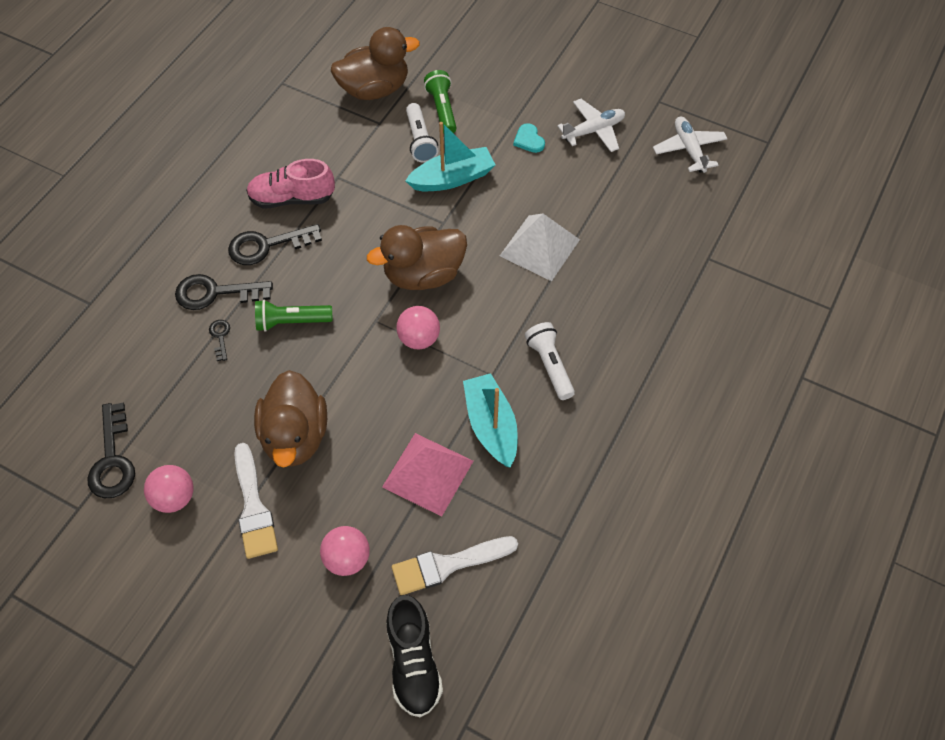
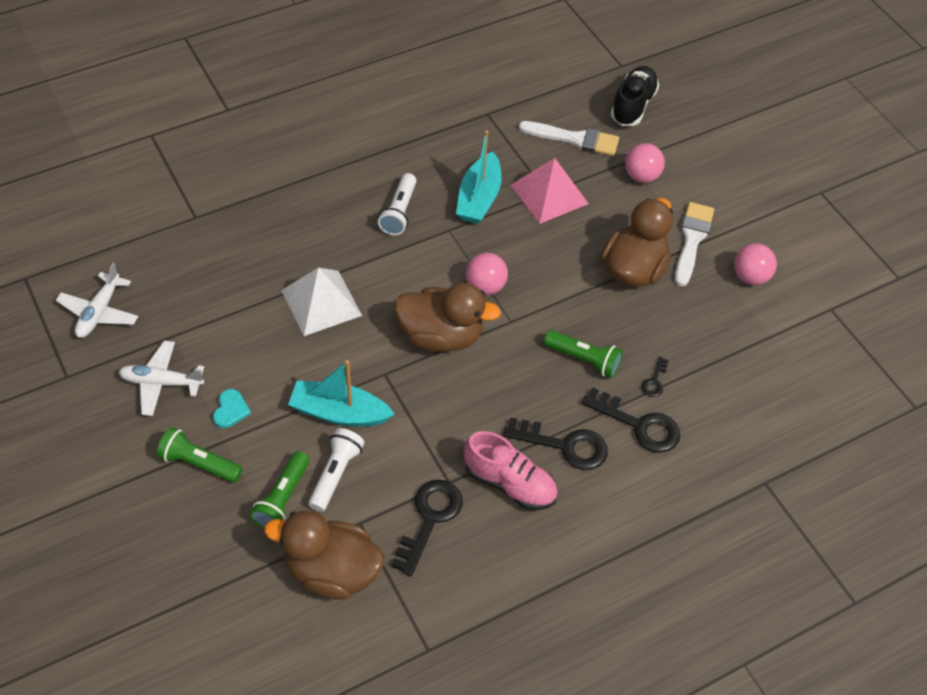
camera: 150 degrees left, 5 degrees down
black key [87,403,135,498] -> black key moved to [391,480,463,576]
none -> green flashlight [157,427,243,483]

